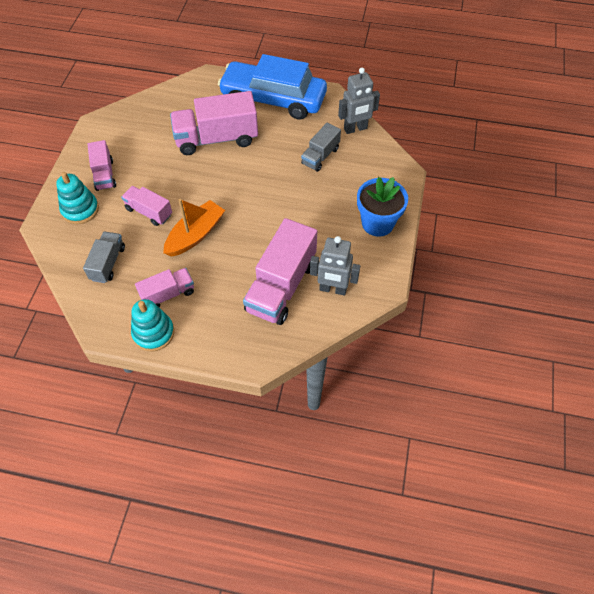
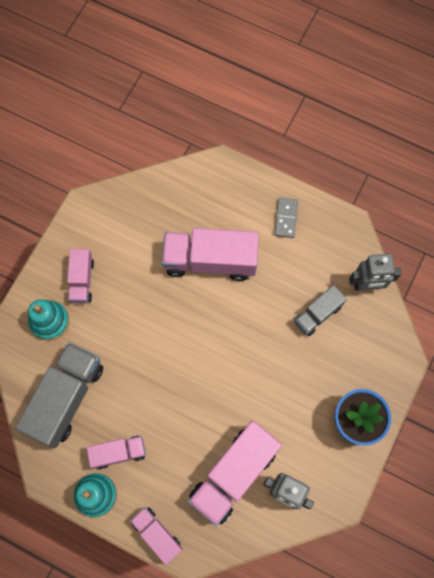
camera: 15 degrees right, 15 degrees up
grey truck [83,232,125,283] -> grey truck [15,342,103,448], size x1.81
pink truck [121,186,172,226] -> pink truck moved to [130,507,182,565]
orange boat [163,199,225,257] -> none
blue car [218,54,327,120] -> grey domino [274,198,298,238]

